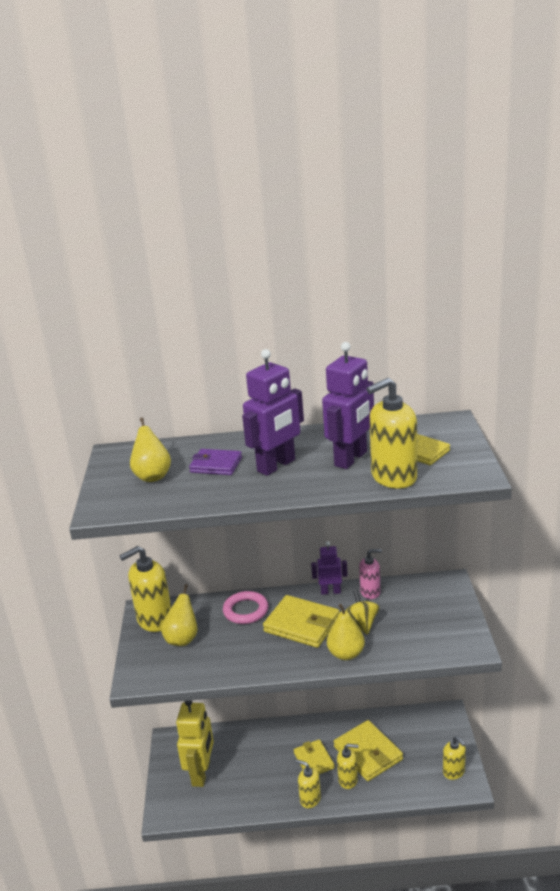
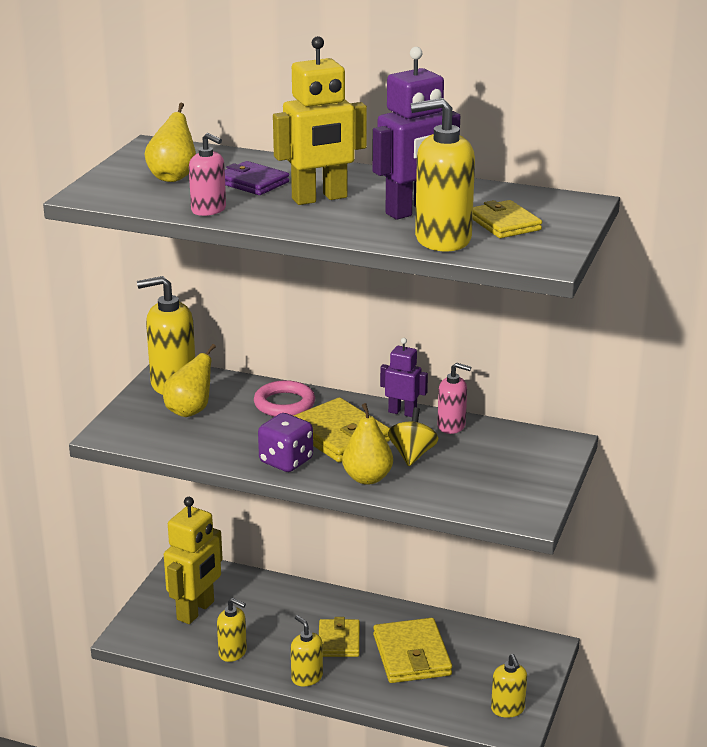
camera: 20 degrees right, 0 degrees up
purple robot [242,349,304,476] -> yellow robot [273,36,367,205]
yellow soap dispenser [337,744,359,789] -> yellow soap dispenser moved to [217,598,247,662]
none -> pink soap dispenser [189,133,226,216]
none -> purple dice [258,413,313,472]

